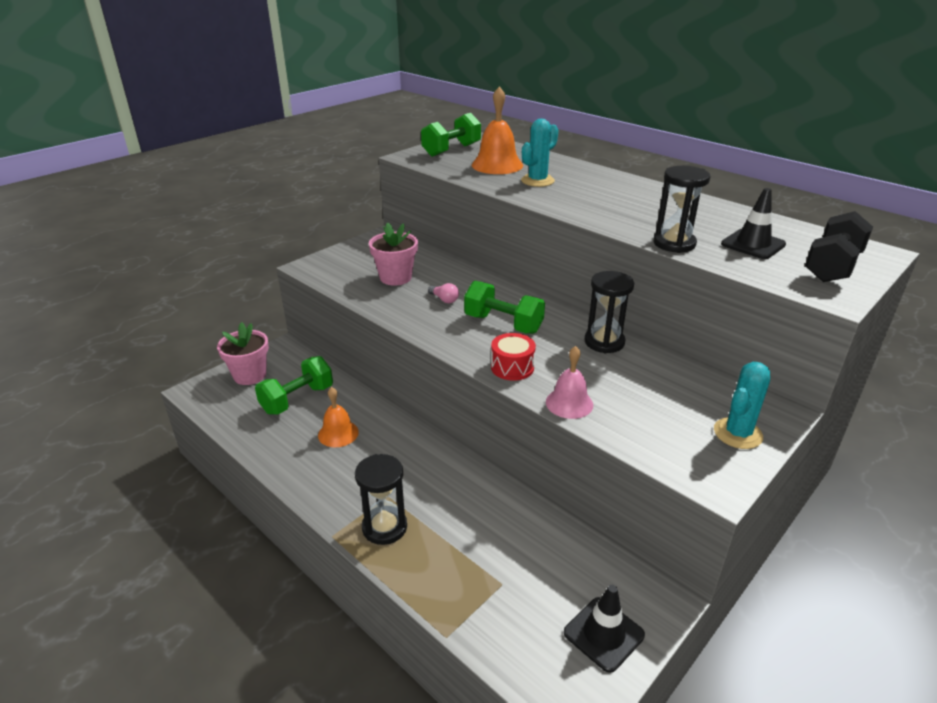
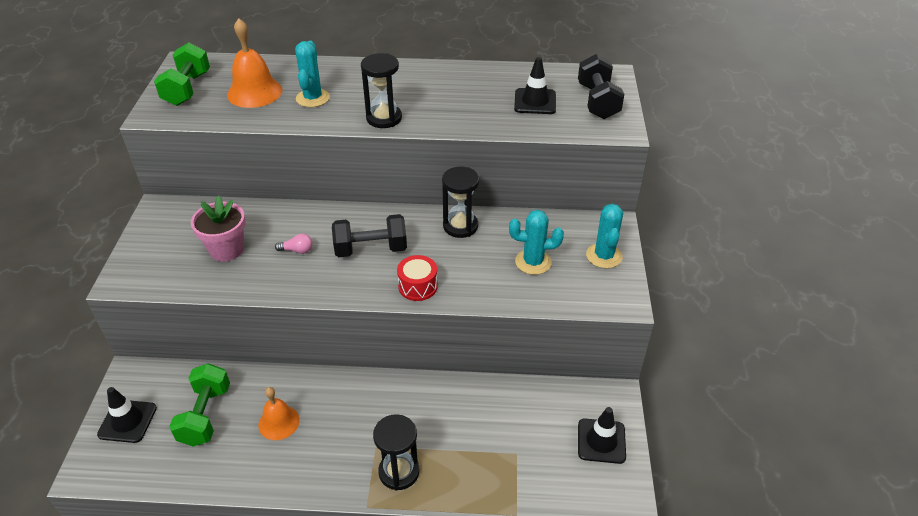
camera: 40 degrees left, 10 degrees up
pink flower pot [217,322,269,385] -> black traffic cone [97,387,157,443]
green dumbbell [464,281,545,334] -> black dumbbell [332,214,407,257]
pink bell [546,346,593,419] -> none
black hourglass [653,166,711,253] -> black hourglass moved to [361,53,402,128]
none -> turquoise cactus [509,210,564,275]

